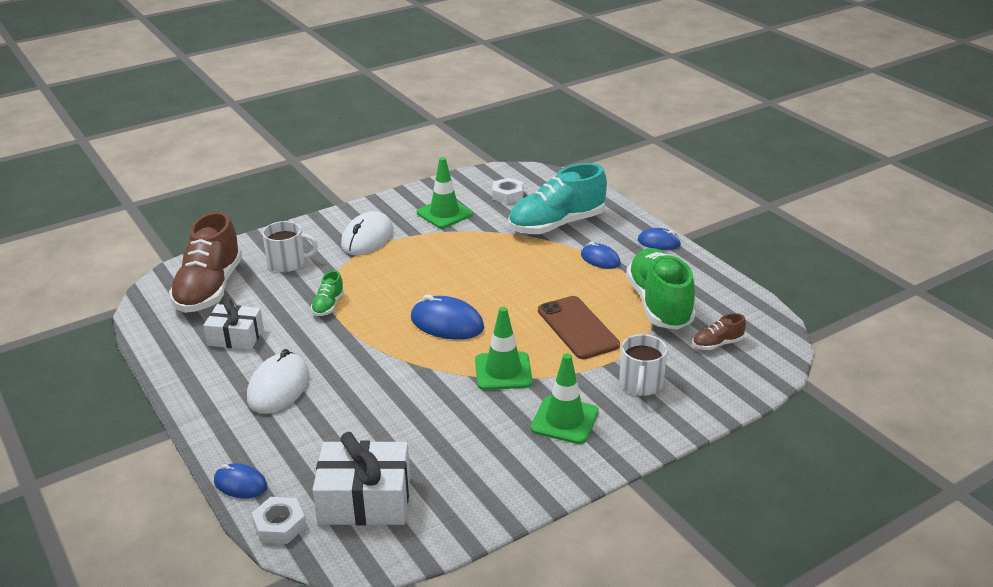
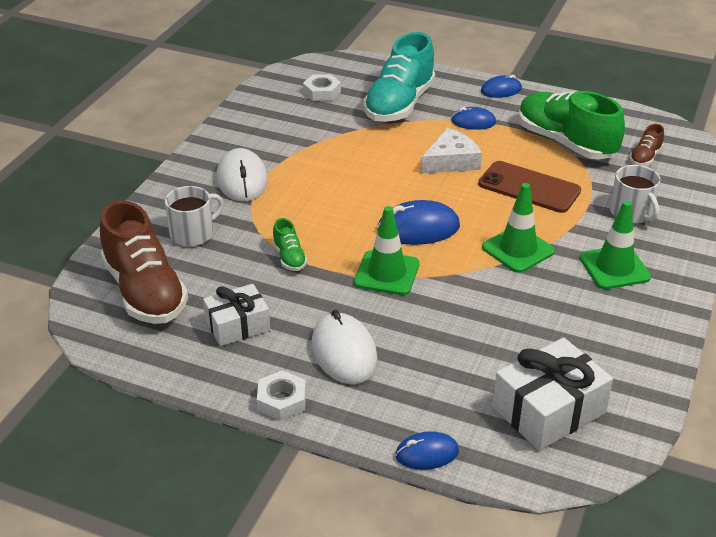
camera: 35 degrees left, 5 degrees up
white nut [251,497,306,544] -> white nut moved to [257,370,306,421]
green traffic cone [417,157,473,228] -> green traffic cone moved to [354,206,419,295]
none -> white cheese [421,128,482,174]

